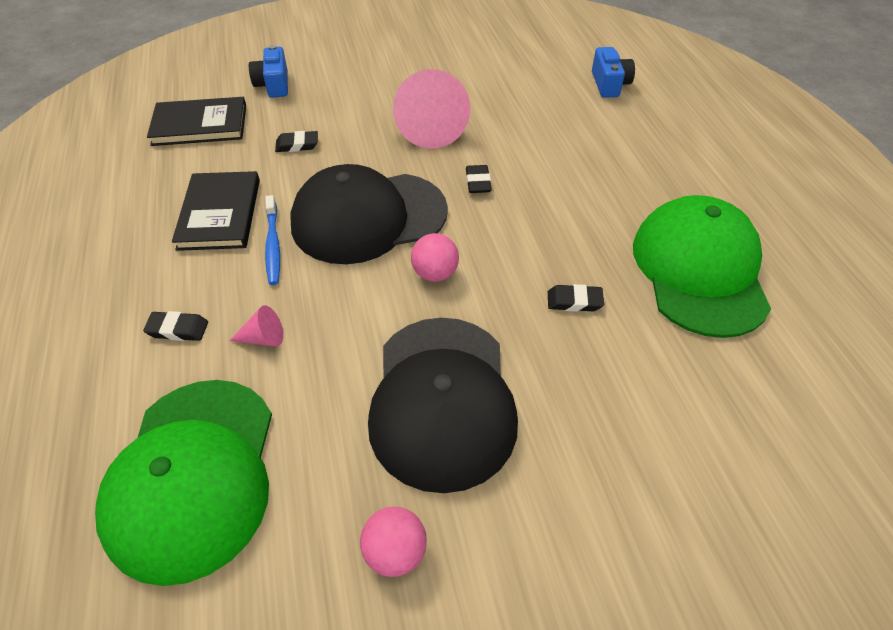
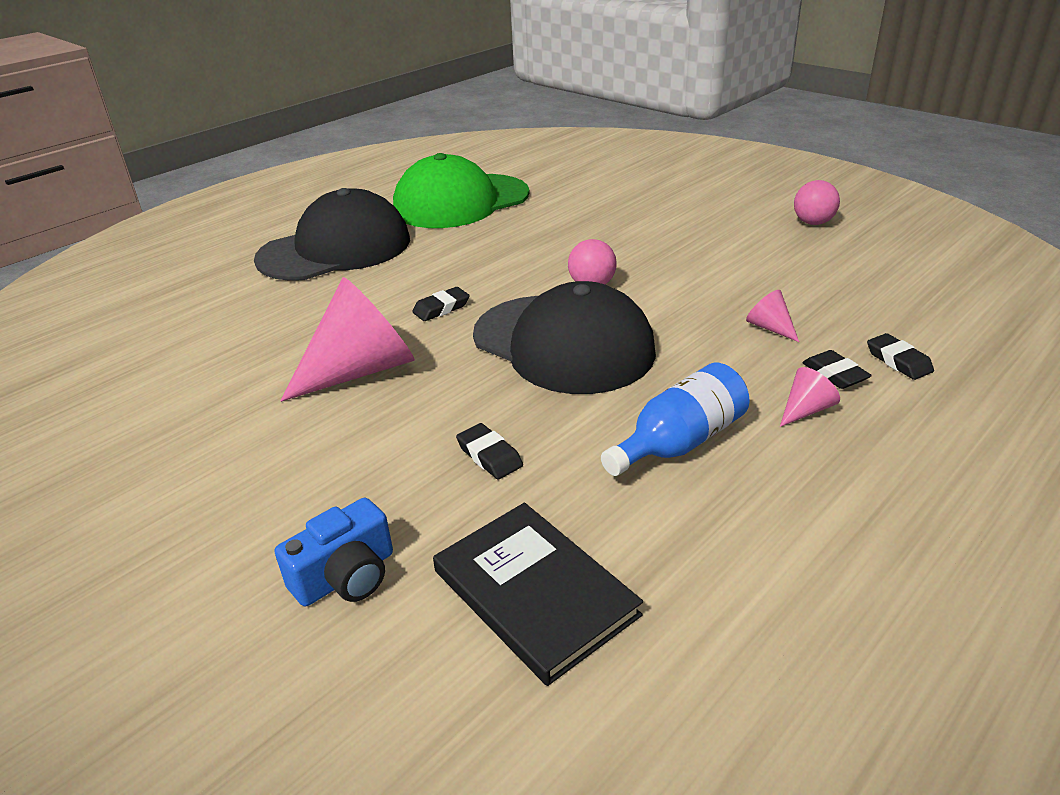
camera: 120 degrees left, 15 degrees down
green cap [95,380,272,586] -> none
black book [172,171,260,251] -> blue bottle [601,363,750,476]
blue toothbrush [265,195,280,285] -> none
black cap [368,318,518,493] -> black cap moved to [254,188,410,281]
black eraser [548,284,604,312] -> black eraser moved to [867,333,934,380]
blue camera [592,47,635,98] -> none
none -> pink cone [780,367,840,427]

